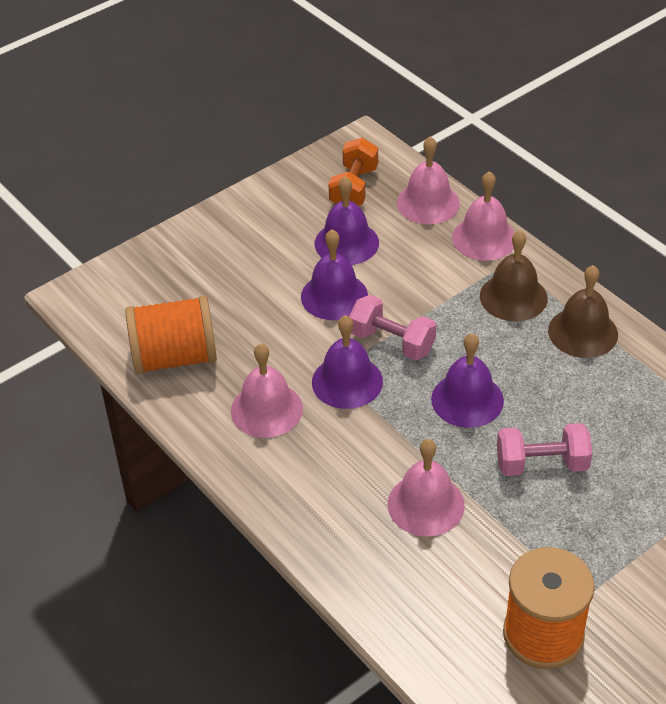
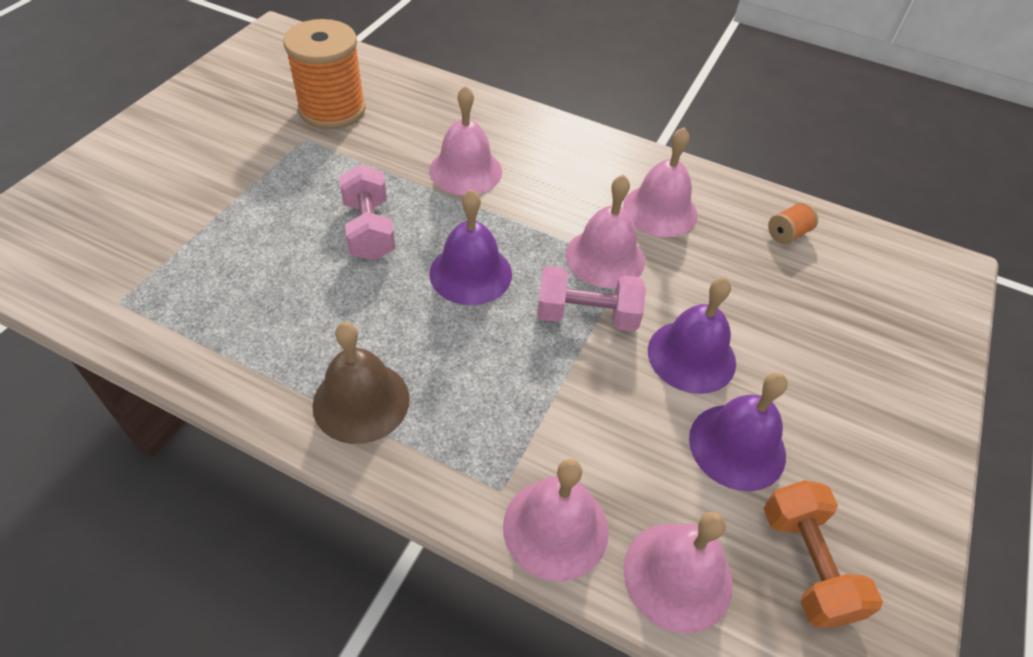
camera: 150 degrees right, 5 degrees up
orange spool [125,295,217,375] -> orange spool [768,202,818,244], size x0.42
purple bell [312,315,383,409] -> pink bell [565,175,645,288]
brown bell [480,230,547,321] -> none
pink dumbbell [497,423,592,476] -> pink dumbbell turned 75 degrees counterclockwise [339,164,395,261]

